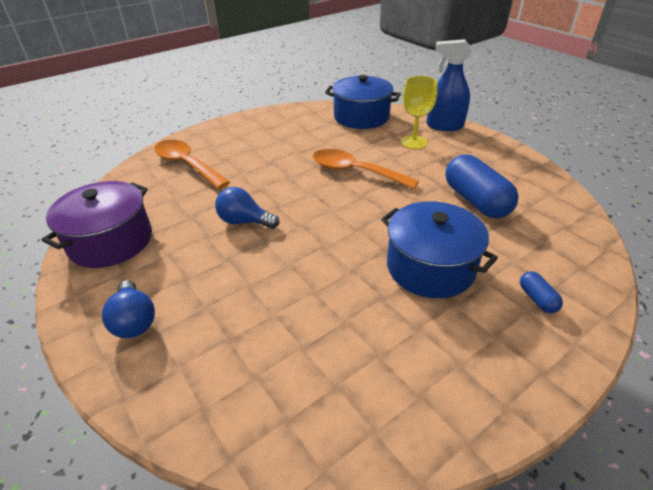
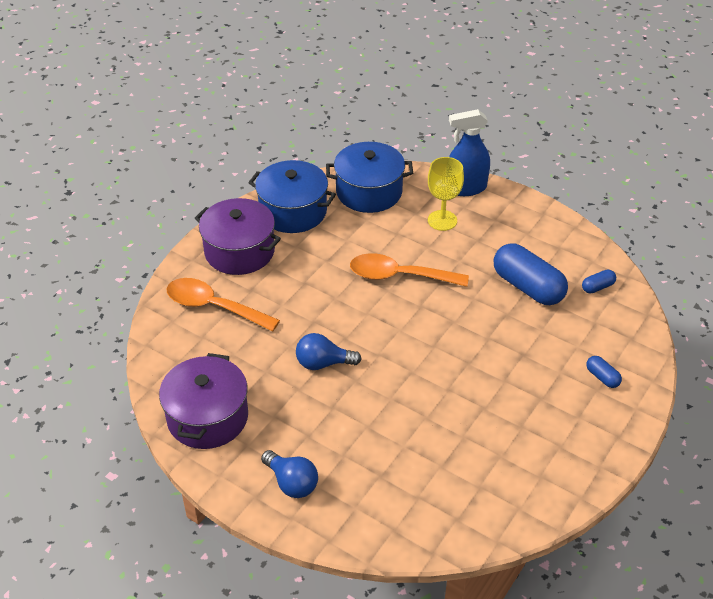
camera: 20 degrees left, 5 degrees up
blue pot [381,201,498,298] -> blue pot moved to [248,160,336,233]
none -> purple pot [195,198,281,275]
none -> blue capsule [582,270,616,293]

